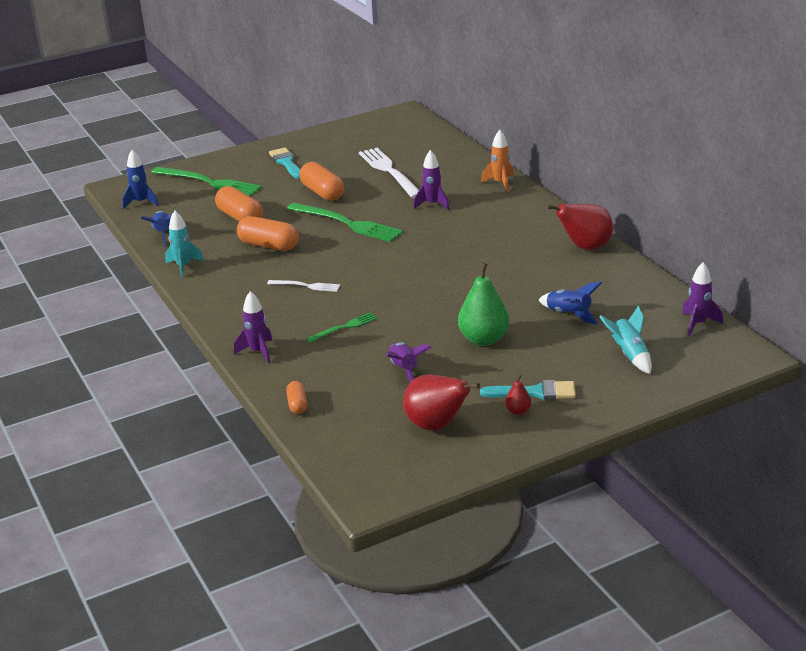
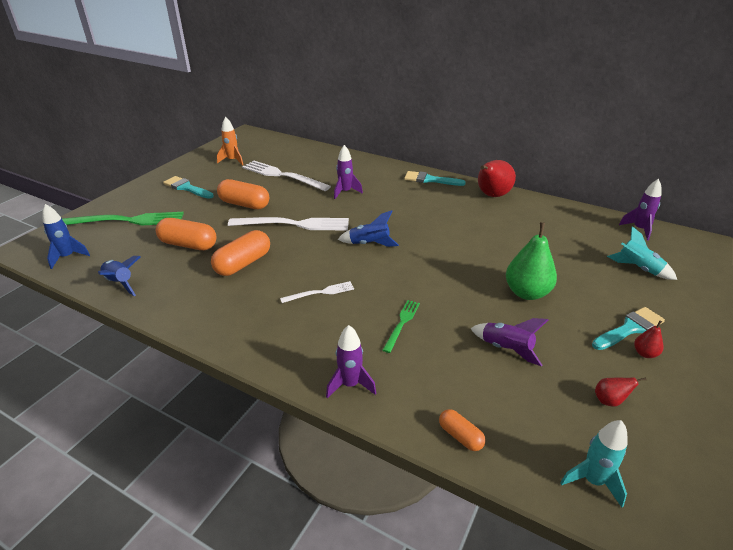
camera: 35 degrees left, 5 degrees up
turquoise rocket [165,210,204,278] -> turquoise rocket moved to [560,420,628,507]
orange capsule [237,216,299,251] -> orange capsule turned 45 degrees counterclockwise [211,230,270,276]
green fork [287,203,403,242] -> white fork [228,217,349,230]
red pear [403,374,480,431] -> red pear [595,377,646,407], size x0.47
orange rocket [481,130,514,192] -> orange rocket moved to [217,117,243,166]
blue rocket [539,282,602,325] -> blue rocket moved to [338,210,399,247]
none -> turquoise brush [404,171,466,186]

